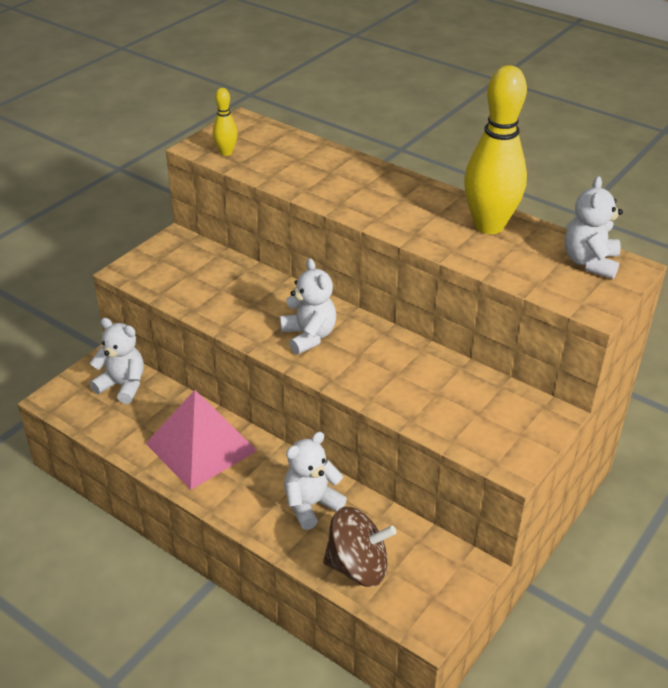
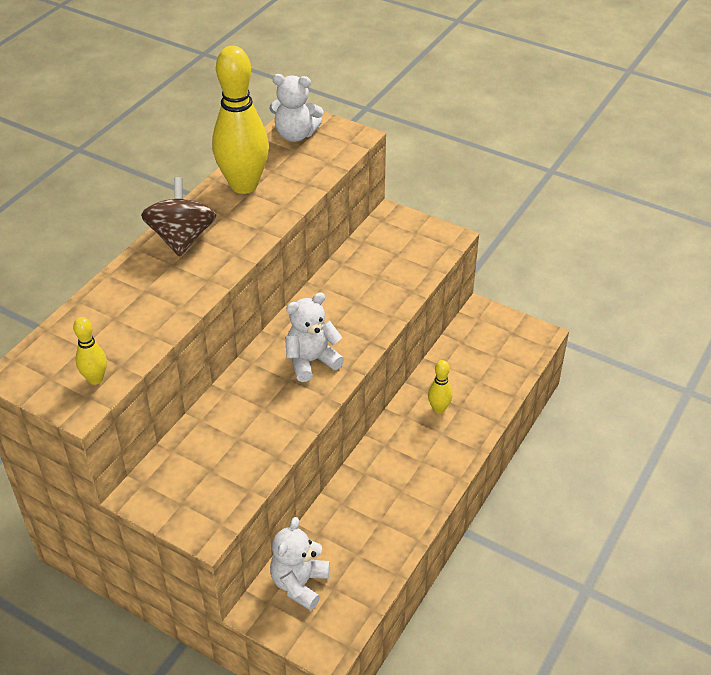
camera: 95 degrees left, 5 degrees up
pink pyramid [146,390,257,490] -> none
white teddy bear [284,432,347,530] -> yellow bowling pin [428,360,452,414]
brown spinning top [323,507,397,587] -> brown spinning top moved to [141,177,216,257]

